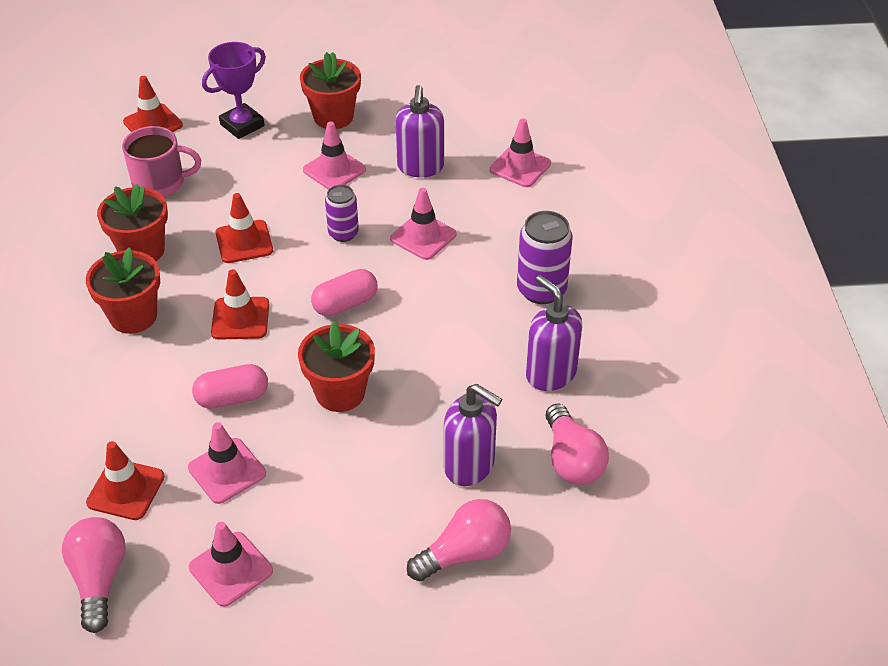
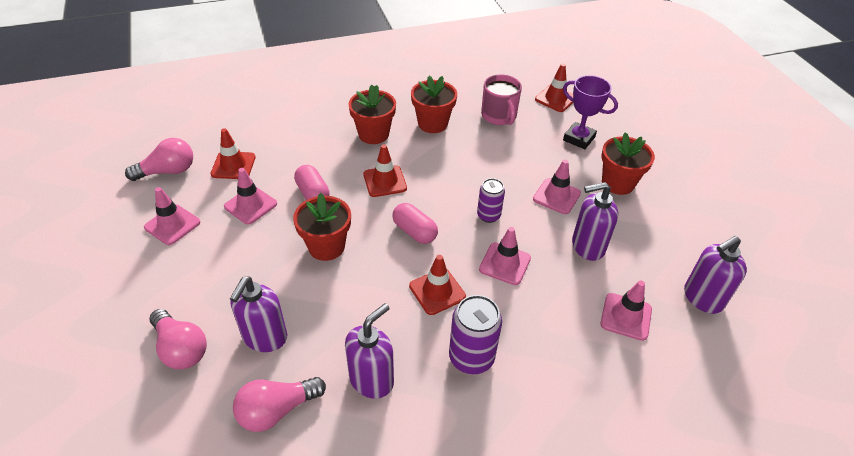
camera: 75 degrees right, 0 degrees up
red traffic cone [216,193,273,263] -> red traffic cone moved to [409,255,466,315]
none -> purple soap dispenser [684,236,747,314]

